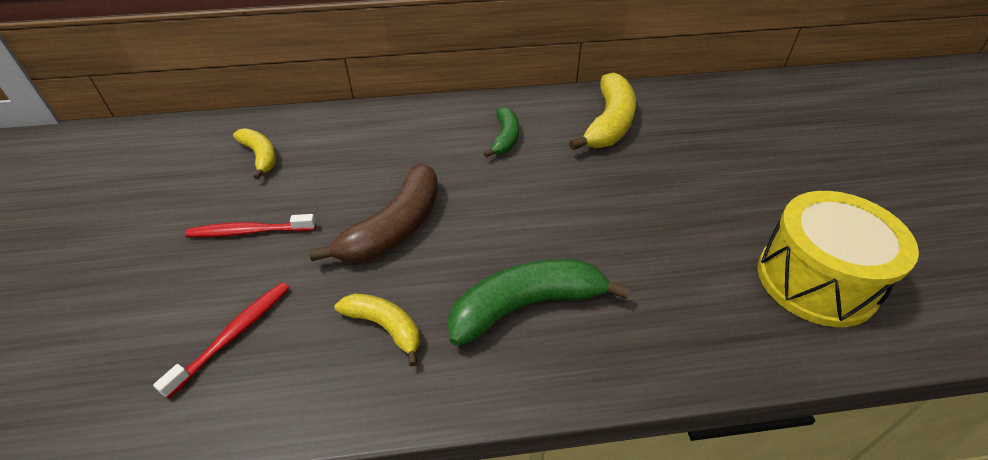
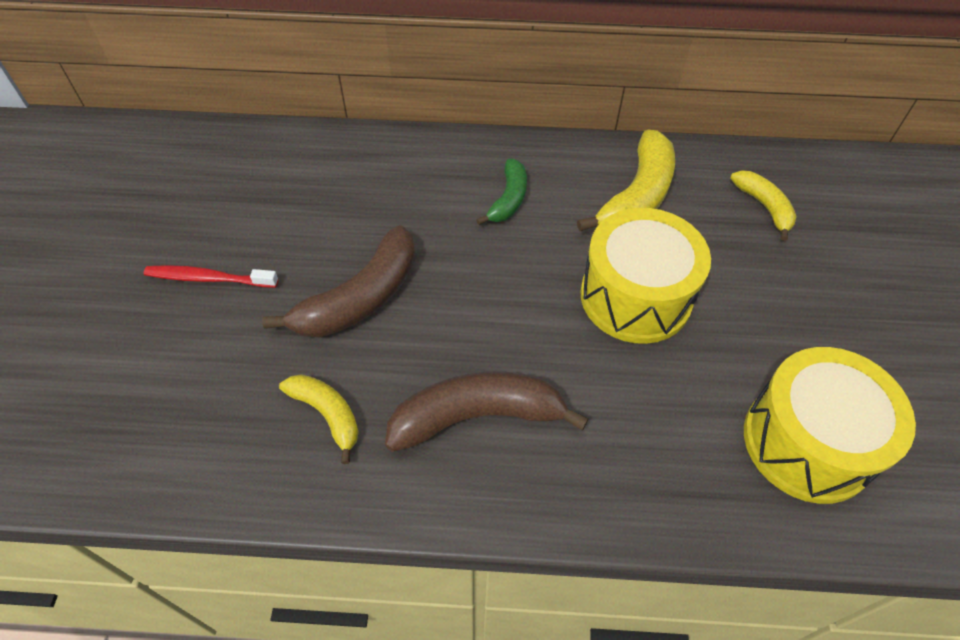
camera: 10 degrees right, 10 degrees up
red toothbrush [153,282,289,398] -> none
yellow banana [233,128,276,180] -> yellow banana moved to [730,170,797,241]
green banana [448,259,630,346] -> brown banana [385,372,588,452]
none -> yellow drum [581,208,711,344]

